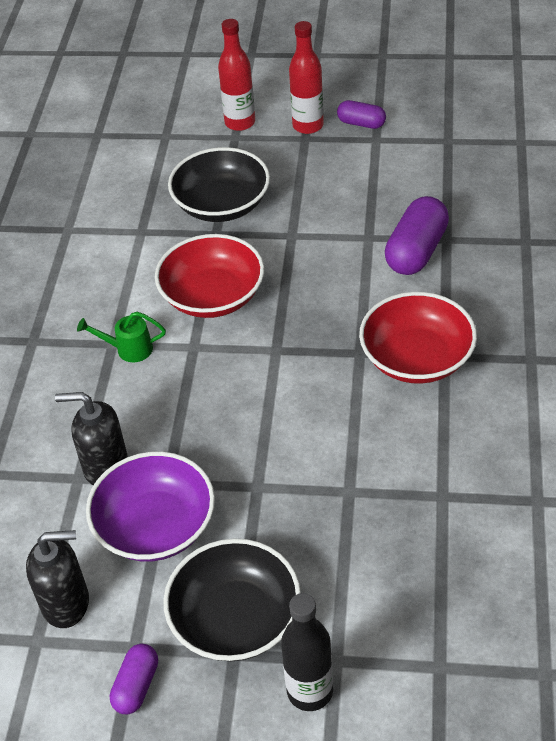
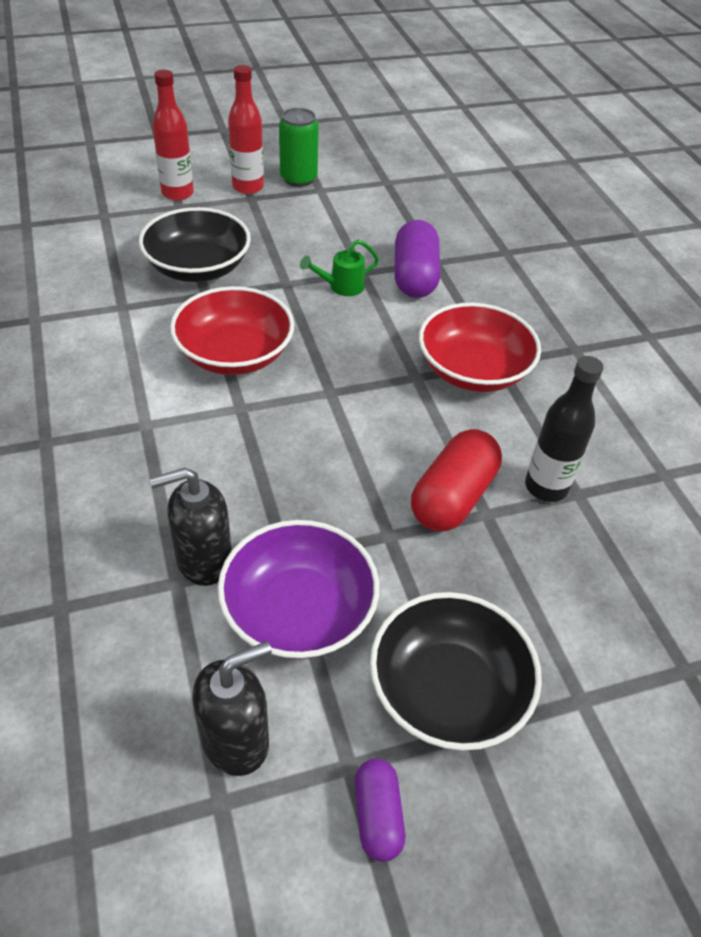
camera: 30 degrees left, 0 degrees up
green watering can [77,312,166,362] -> green watering can moved to [300,240,379,296]
black bottle [281,593,333,711] -> black bottle moved to [525,356,604,502]
purple capsule [337,100,386,129] -> green can [279,108,319,187]
none -> red capsule [411,429,502,532]

